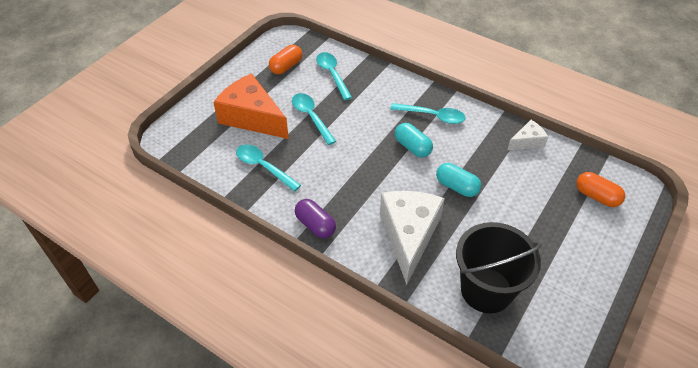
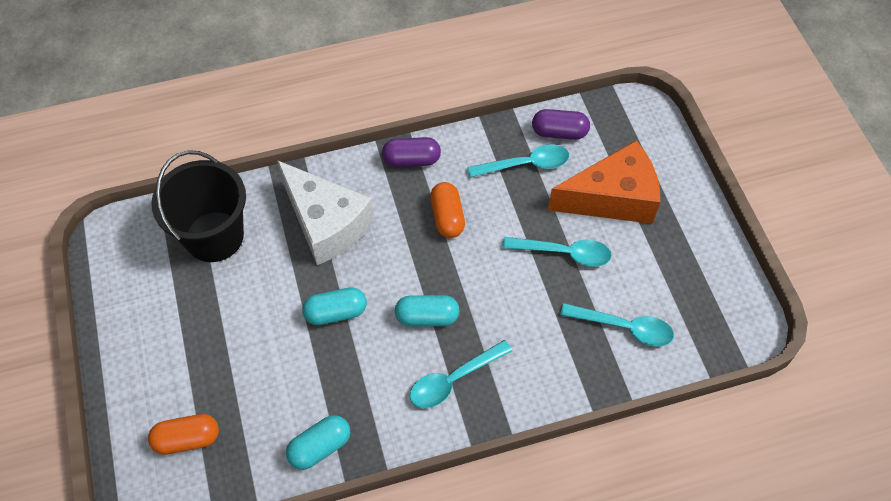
camera: 130 degrees right, 10 degrees up
orange capsule [269,45,302,74] -> orange capsule moved to [430,182,465,238]
white cheese [507,120,548,150] -> turquoise capsule [286,415,350,470]
none -> purple capsule [532,109,590,140]

